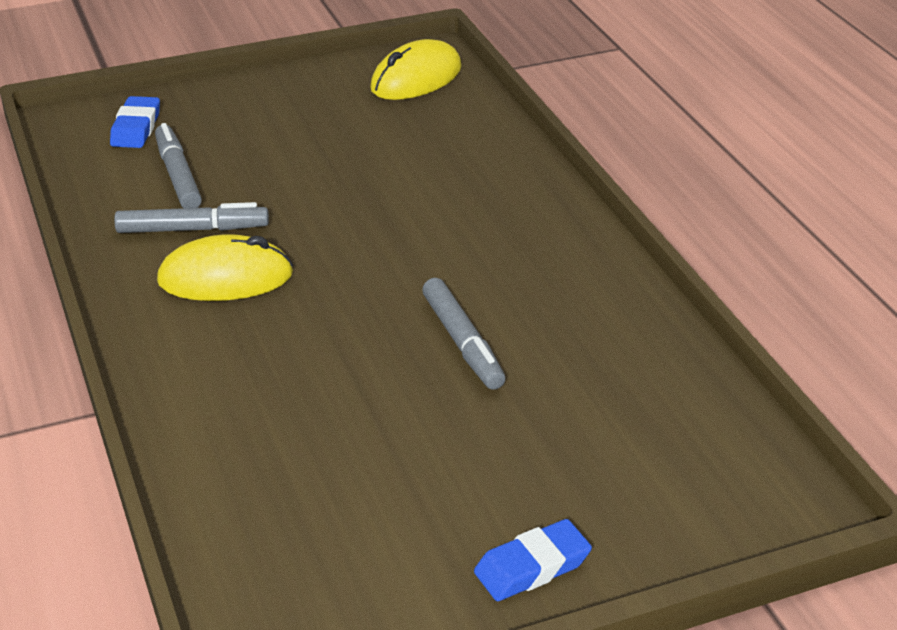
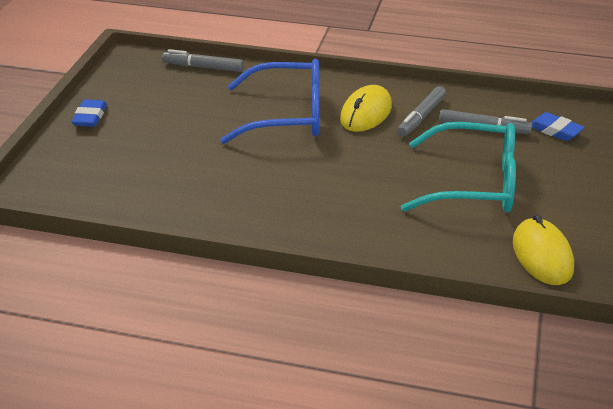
camera: 125 degrees right, 0 degrees up
grey marker [422,278,505,390] -> grey marker moved to [162,49,244,72]
none -> blue glasses [220,59,319,144]
none -> turquoise glasses [401,122,516,213]

